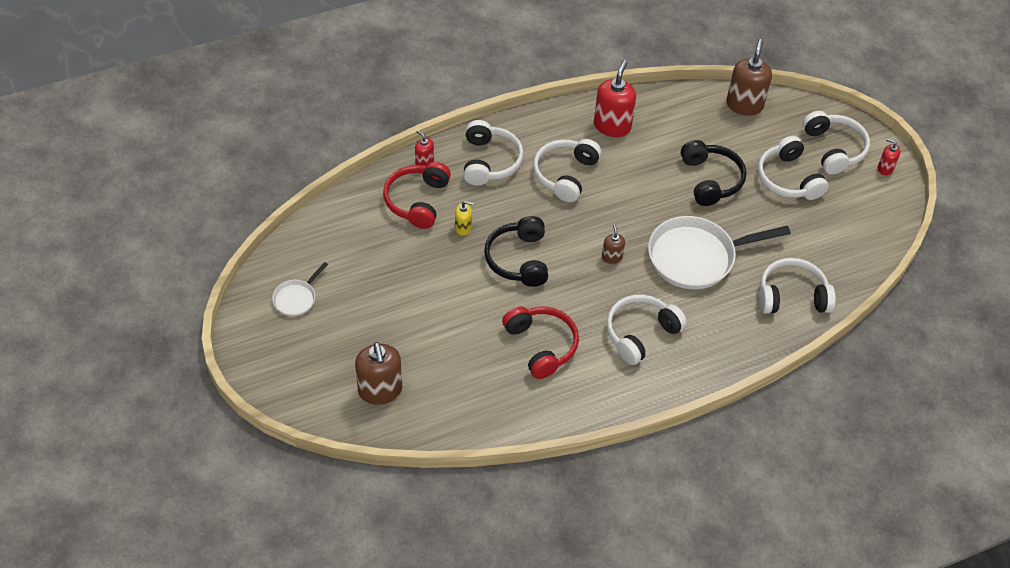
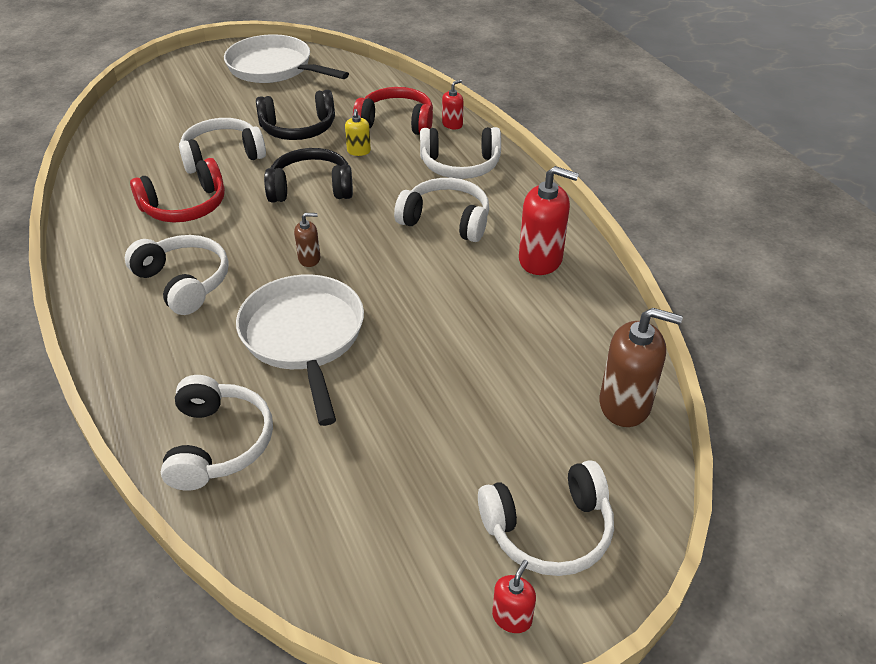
camera: 90 degrees right, 10 degrees down
white pan [272,262,328,316] -> white pan [224,34,349,83], size x2.10
brown soap dispenser [355,342,402,405] -> none
black headphones [681,140,746,206] -> black headphones moved to [256,90,335,140]
white headphones [758,136,829,200] -> white headphones moved to [179,118,266,174]

